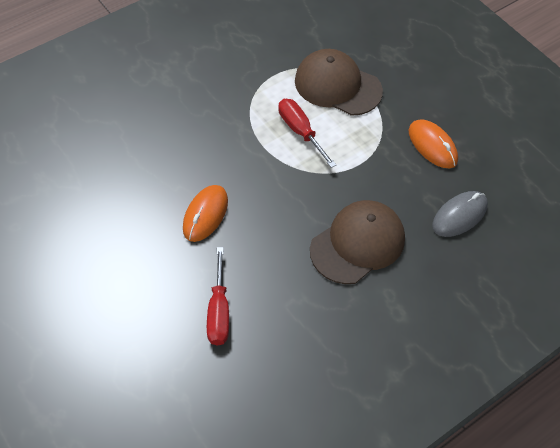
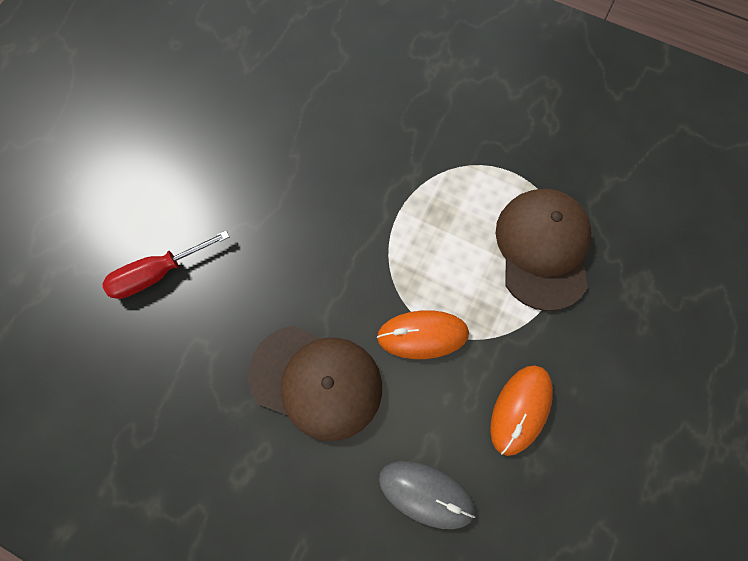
camera: 65 degrees right, 15 degrees up
orange mouse [183,185,228,242] -> orange mouse moved to [377,310,469,359]
red screwdriver [278,99,336,168] -> none

